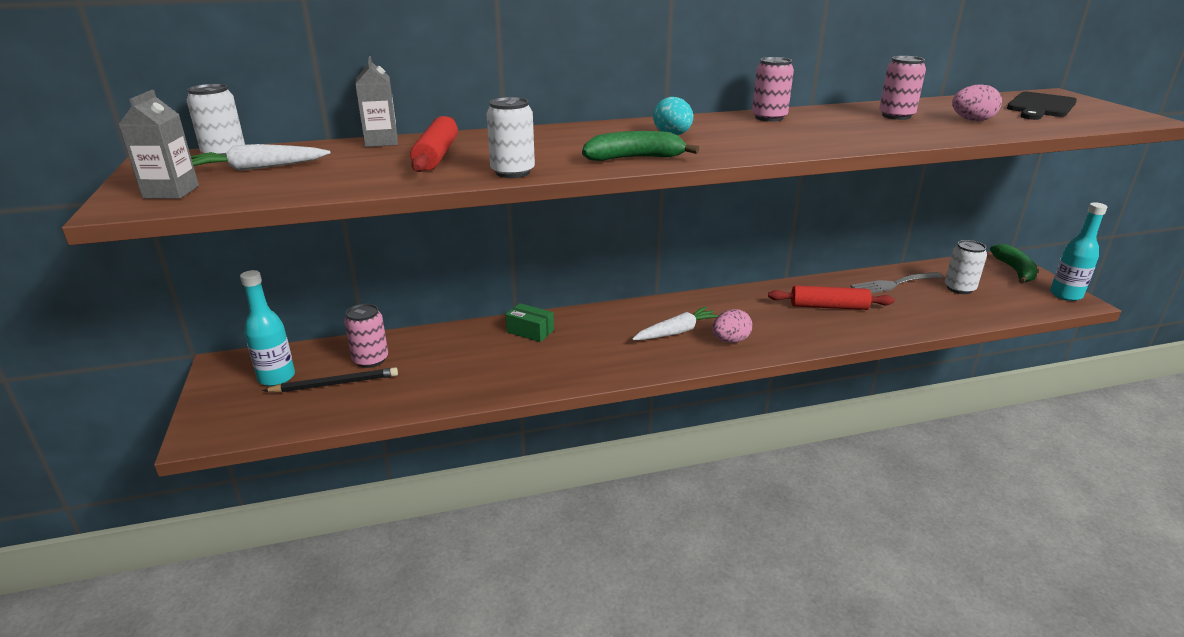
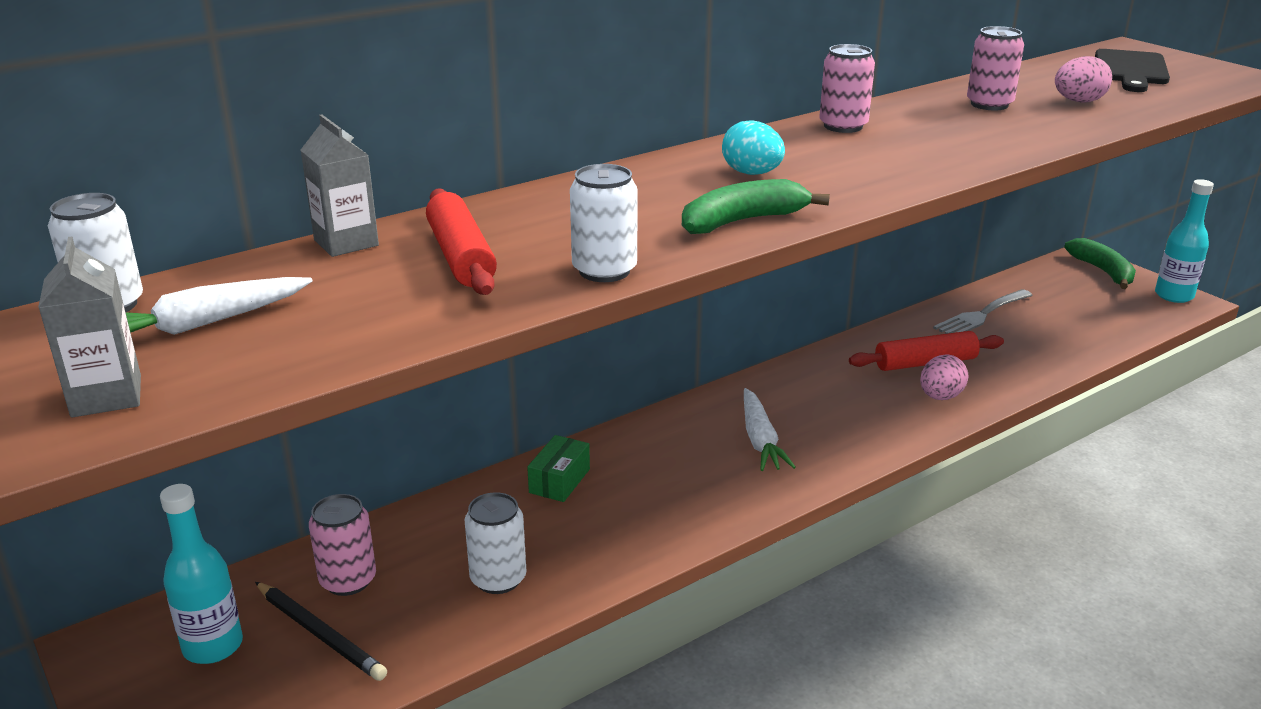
camera: 20 degrees left, 0 degrees up
black pencil [263,367,398,392] -> black pencil turned 75 degrees clockwise [255,582,387,681]
green box [505,303,554,342] -> green box turned 75 degrees counterclockwise [527,435,590,502]
white carrot [632,306,719,340] -> white carrot turned 135 degrees clockwise [744,388,796,471]
pink egg [712,309,752,343] -> pink egg moved to [920,354,969,400]
white can [945,240,987,294] -> white can moved to [465,492,526,594]

